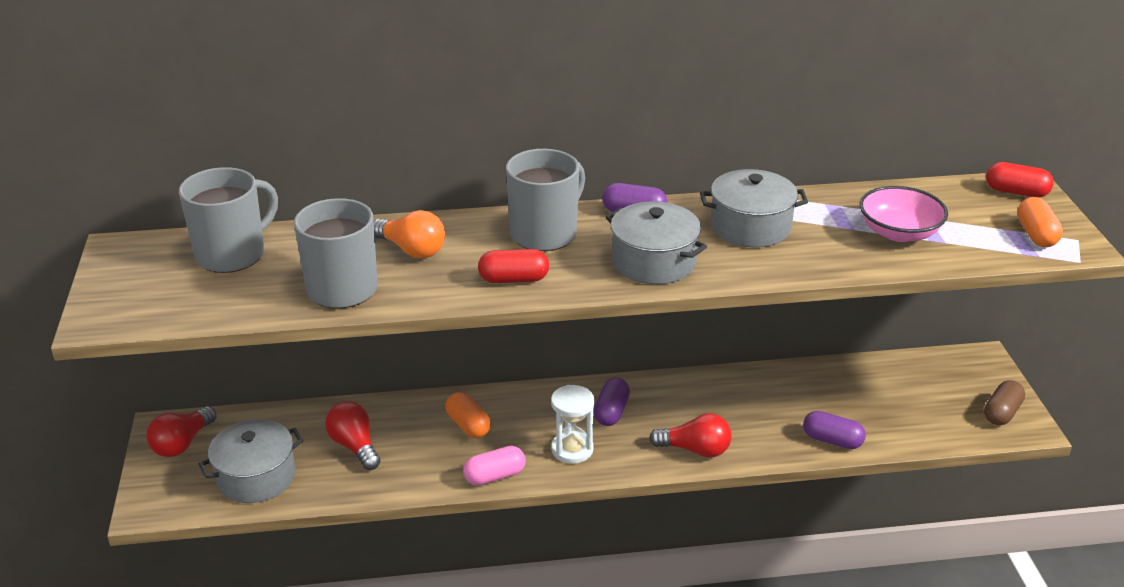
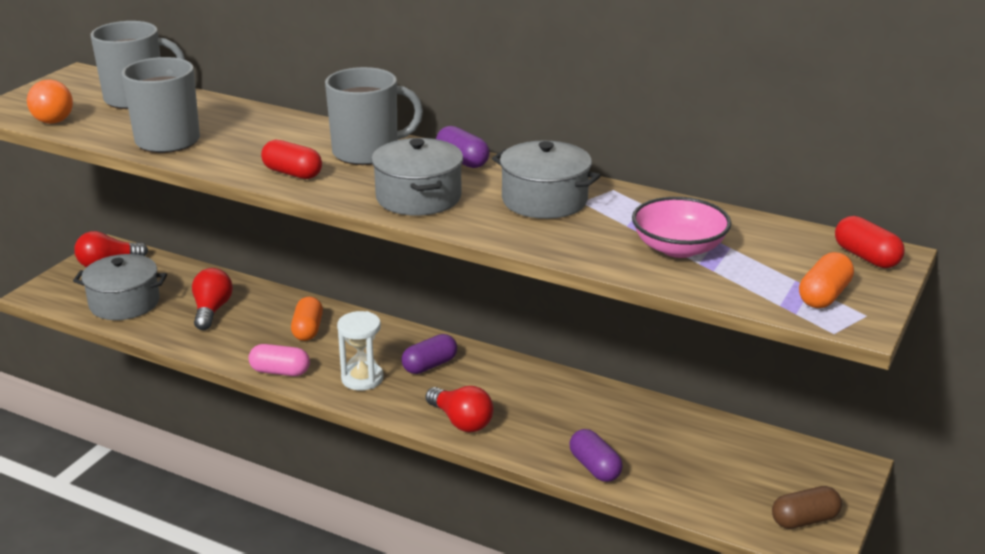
camera: 35 degrees right, 5 degrees down
orange light bulb [374,210,445,259] -> orange light bulb moved to [27,80,73,124]

